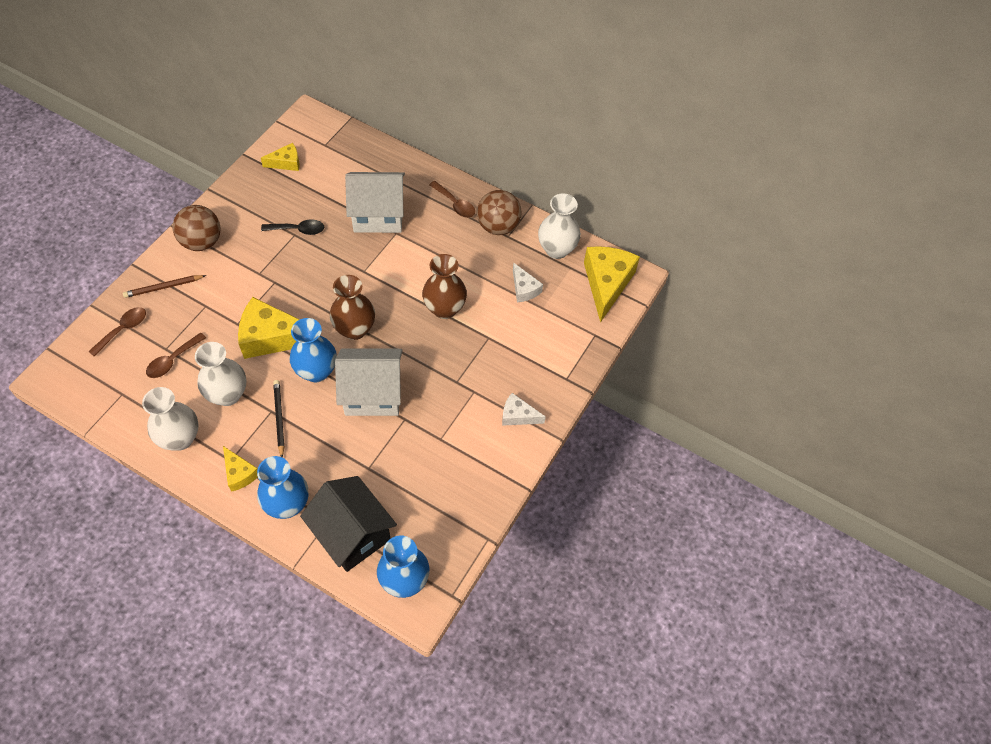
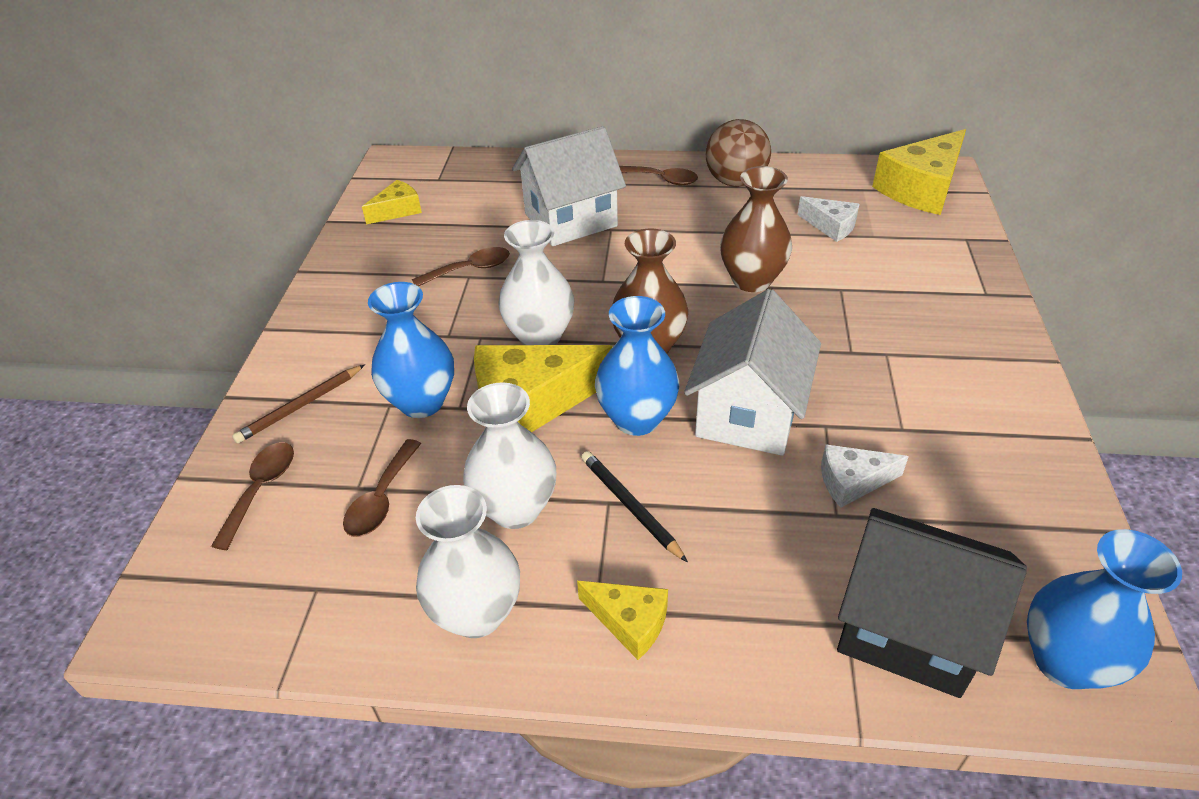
camera: 20 degrees left, 15 degrees down
brown ball [173,205,221,251] -> none
blue vase [257,456,308,519] -> blue vase moved to [368,282,454,418]
black spoon [261,219,324,235] -> brown spoon [412,247,510,286]
white house [335,349,403,416] -> white house turned 45 degrees counterclockwise [684,289,821,456]
white cheese [502,393,546,426] -> white cheese moved to [821,444,909,508]
white vase [538,193,581,259] -> white vase moved to [499,220,574,345]
yellow cheese [584,246,640,323] -> yellow cheese turned 120 degrees counterclockwise [872,129,966,215]

